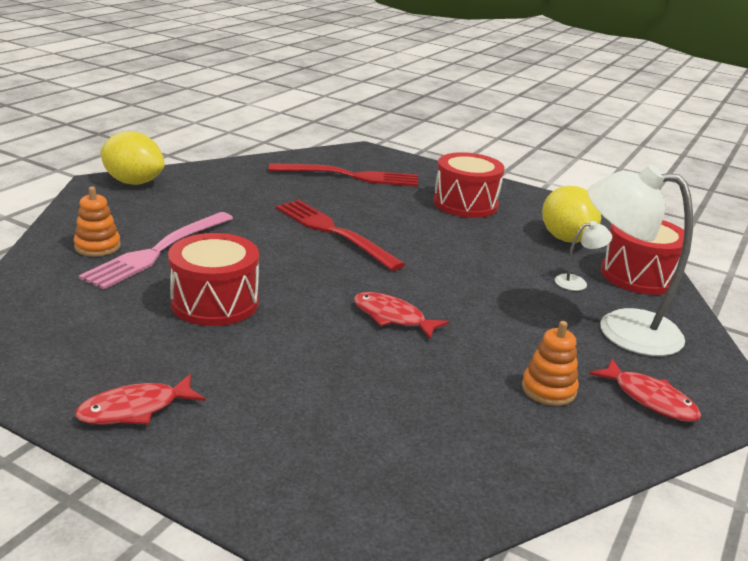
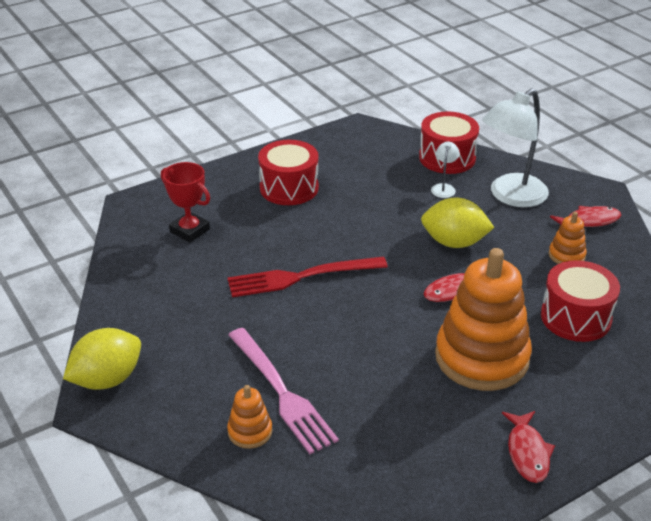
camera: 60 degrees left, 10 degrees up
red drum [168,233,259,326] -> red drum moved to [541,260,620,342]
red fork [269,163,418,187] -> red trophy [161,162,210,243]
yellow lemon [542,186,601,243] -> yellow lemon moved to [421,198,495,248]
none -> orange stacking toy [435,248,532,391]

